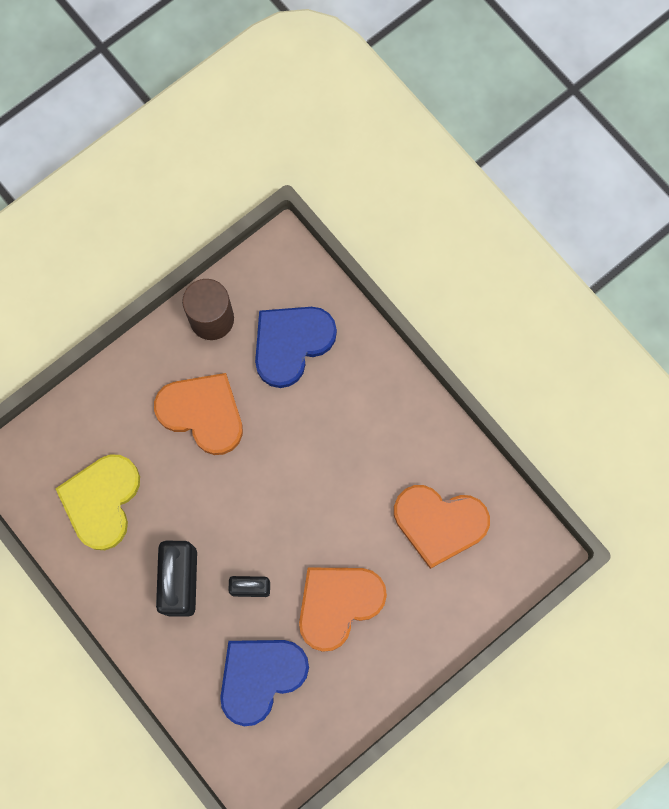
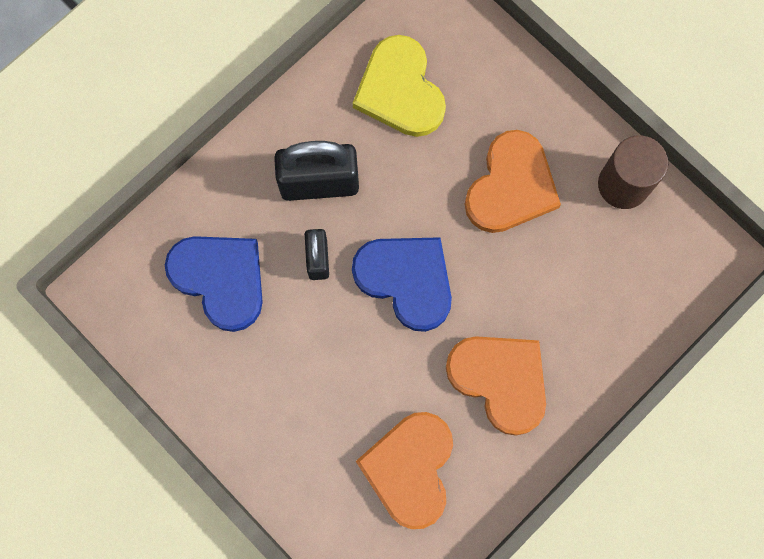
camera: 85 degrees right, 0 degrees up
yellow heart [55,454,140,550] -> yellow heart turned 120 degrees counterclockwise [353,35,446,137]
blue heart [255,307,337,388] -> blue heart moved to [352,237,452,332]
orange heart [299,568,387,652] -> orange heart moved to [446,336,546,436]

